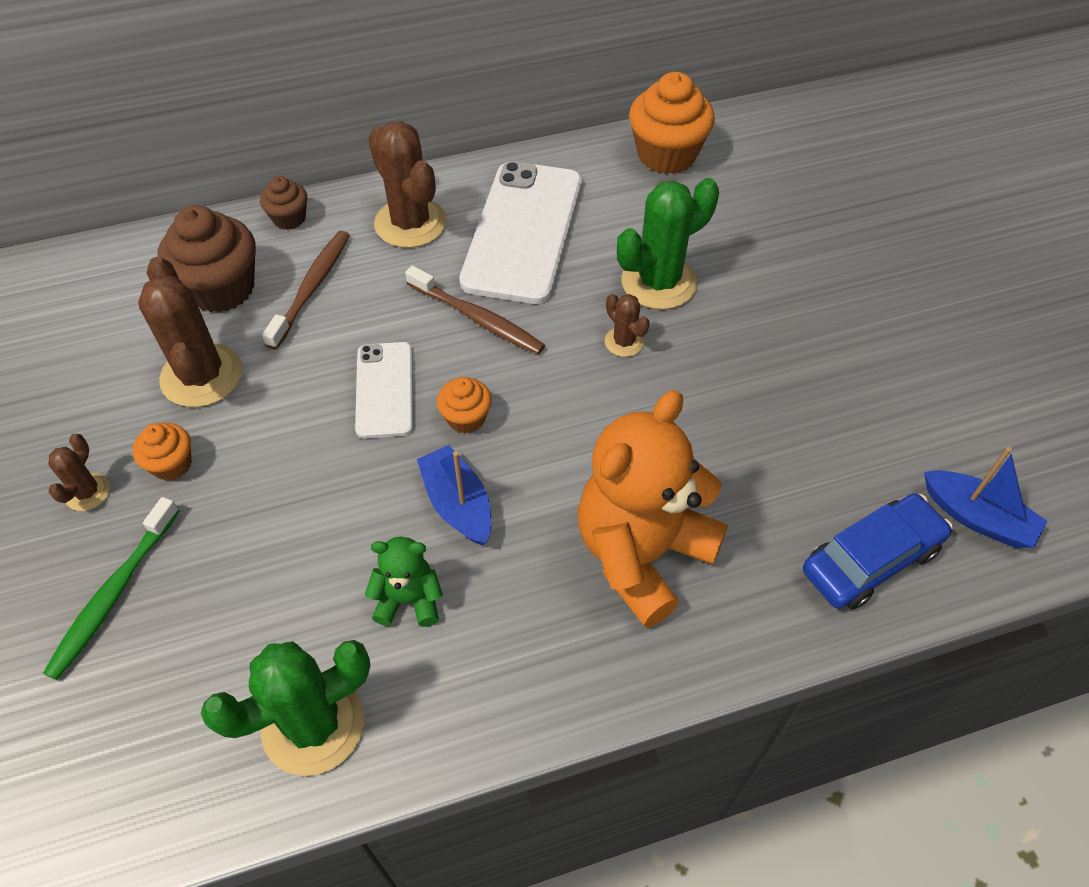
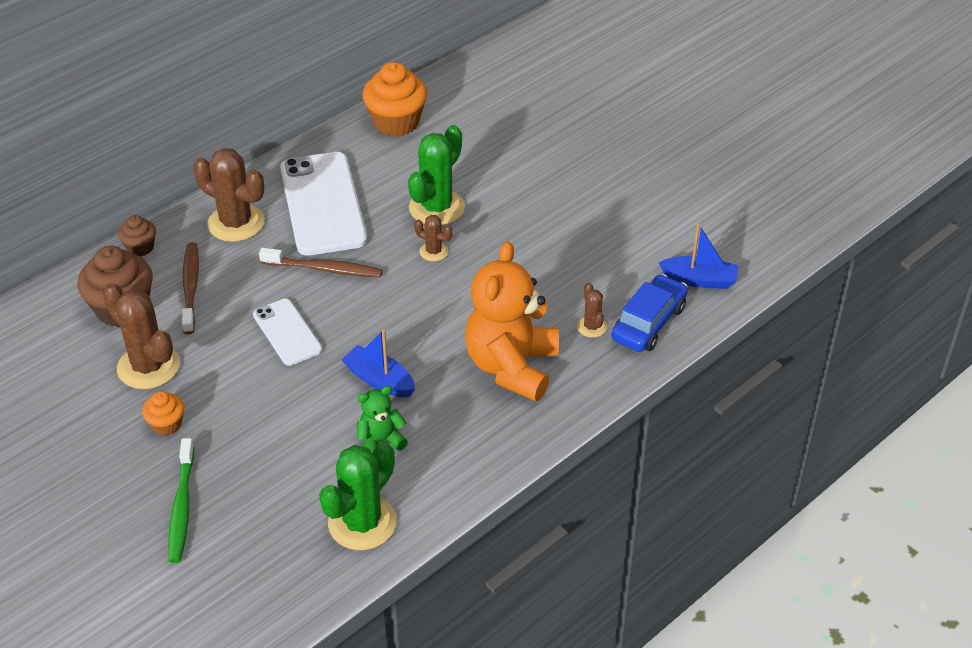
camera: 25 degrees left, 10 degrees down
brown cactus [48,433,110,511] -> brown cactus moved to [577,283,607,338]
orange cupcake [437,377,492,434] -> none

